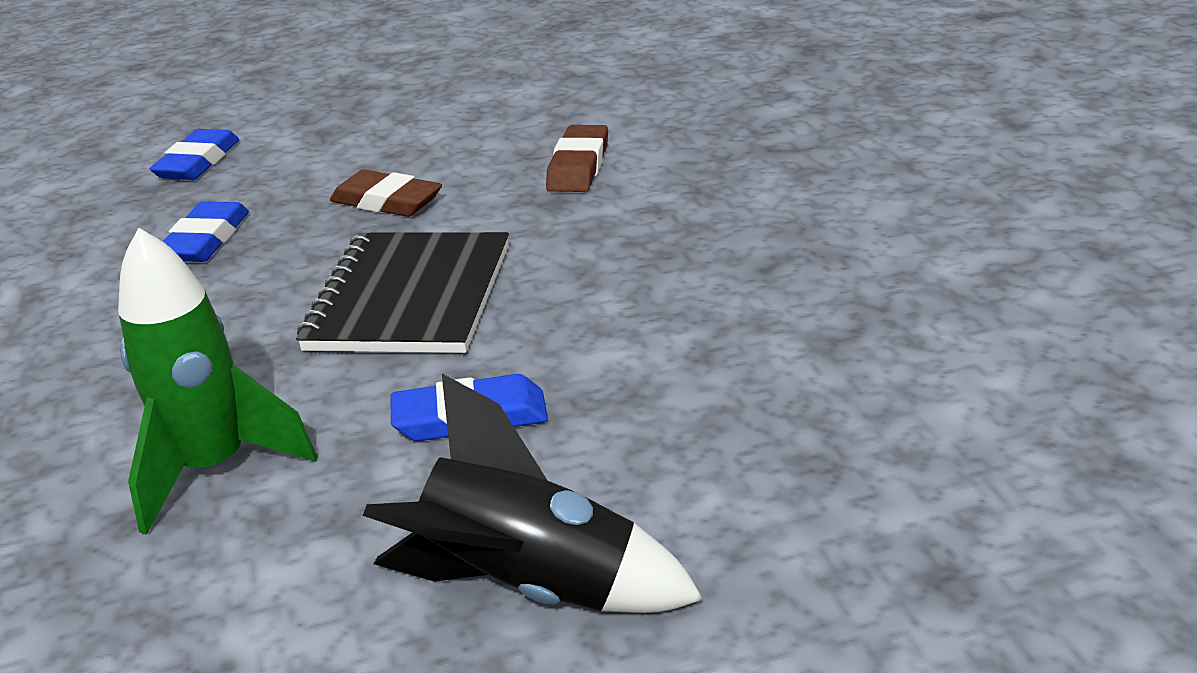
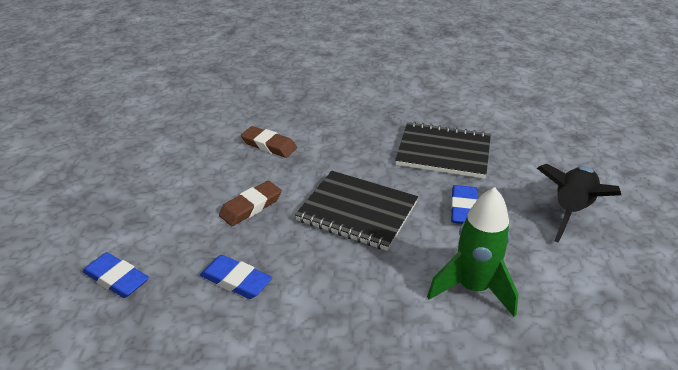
camera: 75 degrees left, 5 degrees up
none -> black notebook [395,122,491,179]

